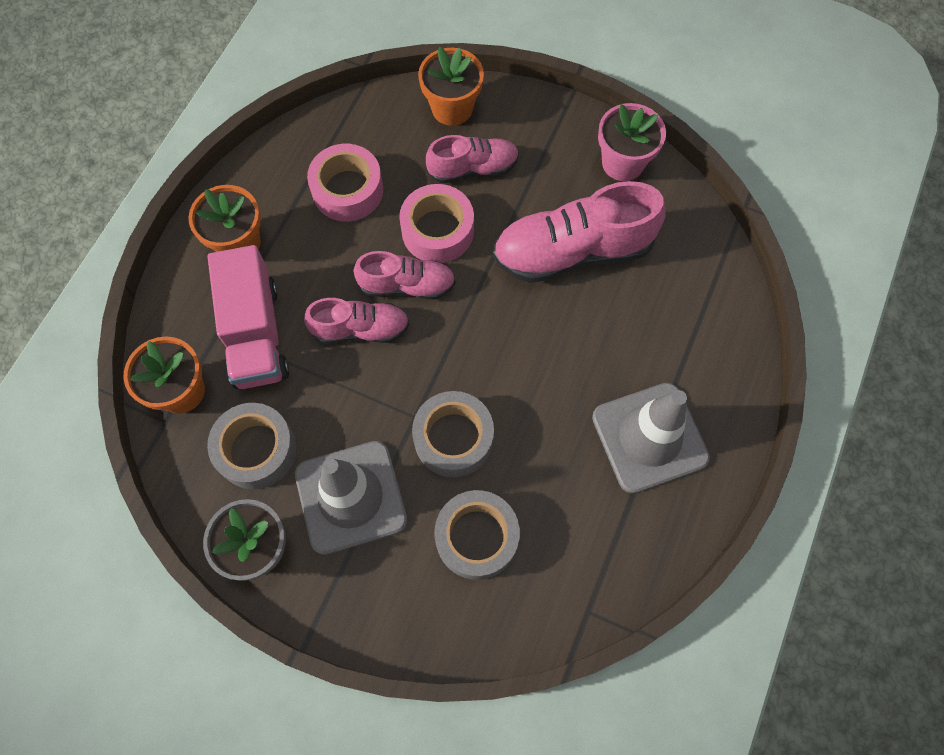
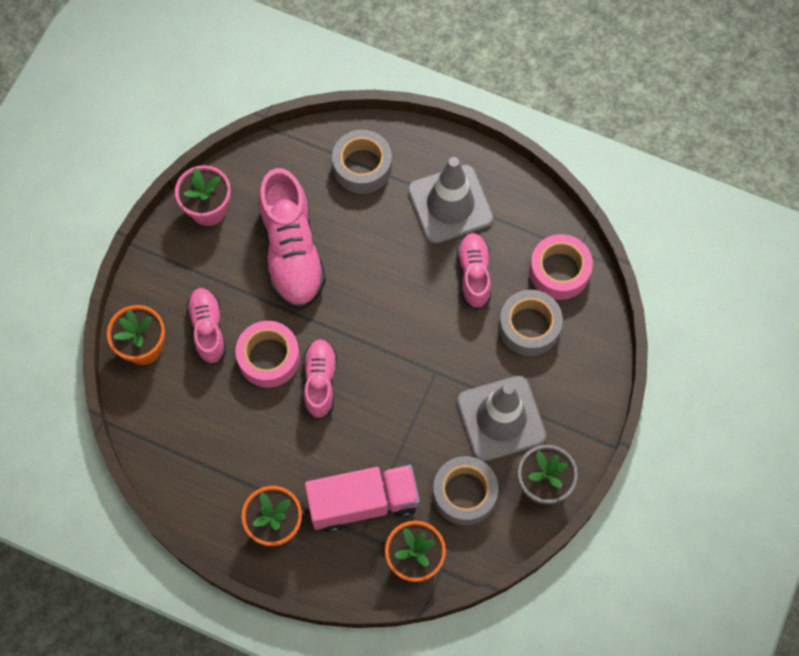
camera: 90 degrees left, 0 degrees up
pink shoe [304,298,409,343] -> pink shoe moved to [457,233,491,309]
pink tape [307,144,383,221] -> pink tape moved to [529,234,593,300]
grey tape [412,391,494,477] -> grey tape moved to [332,130,392,194]

